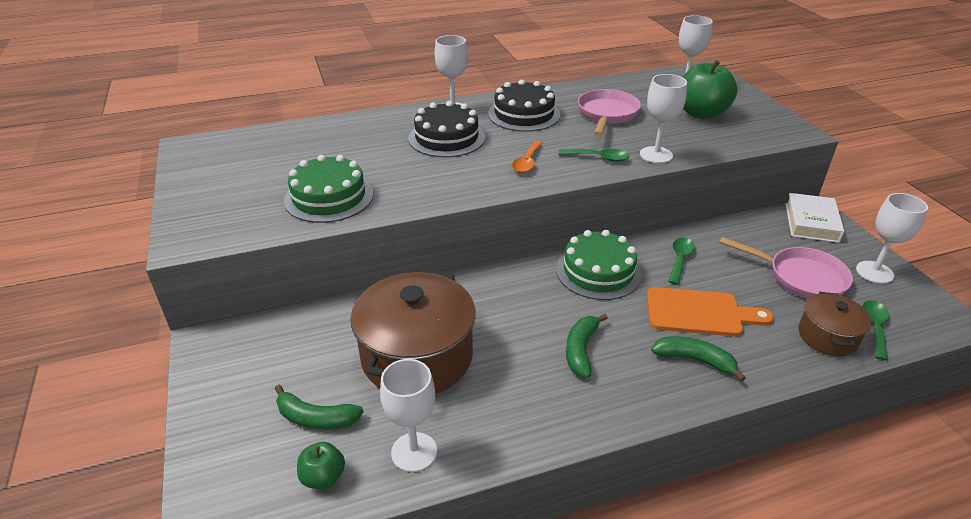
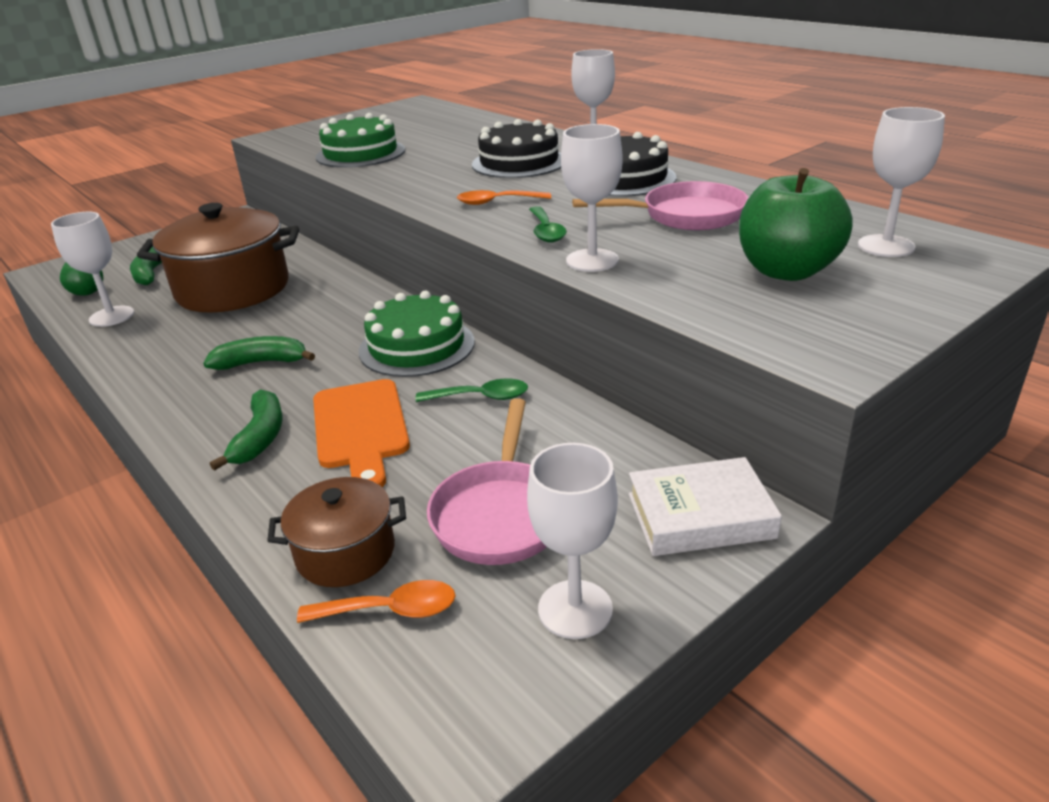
camera: 70 degrees right, 5 degrees down
green spoon [862,300,889,360] -> orange spoon [297,580,456,623]

